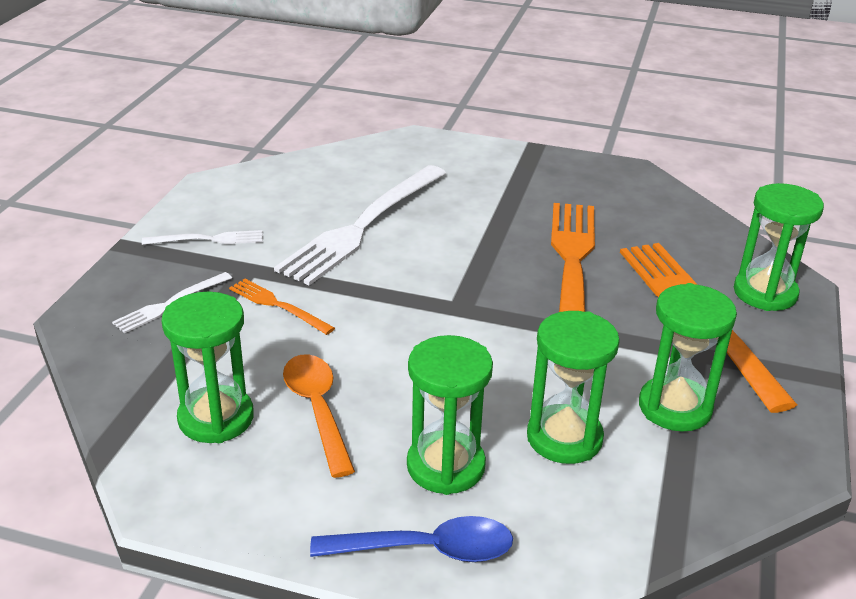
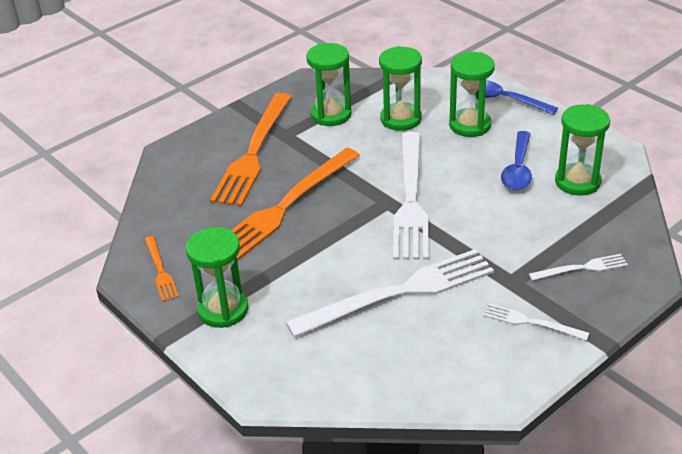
camera: 145 degrees left, 5 degrees up
orange fork [229,279,335,335] -> orange fork moved to [145,236,179,302]
orange spoon [283,354,355,478] -> blue spoon [501,131,532,190]
green hourglass [734,183,824,311] -> green hourglass moved to [186,227,249,328]
none -> white fork [393,132,429,260]

